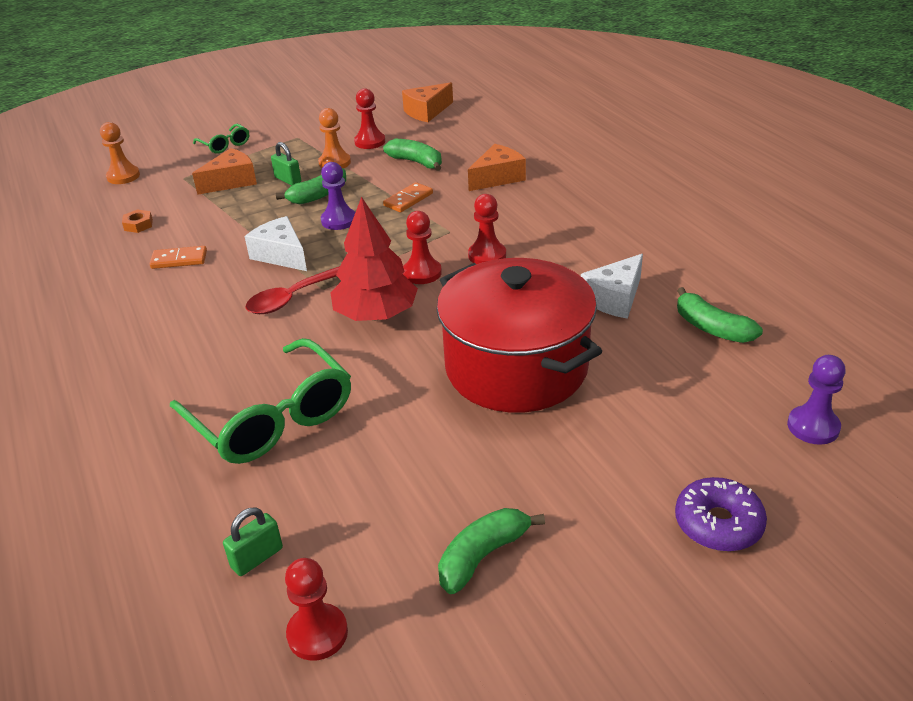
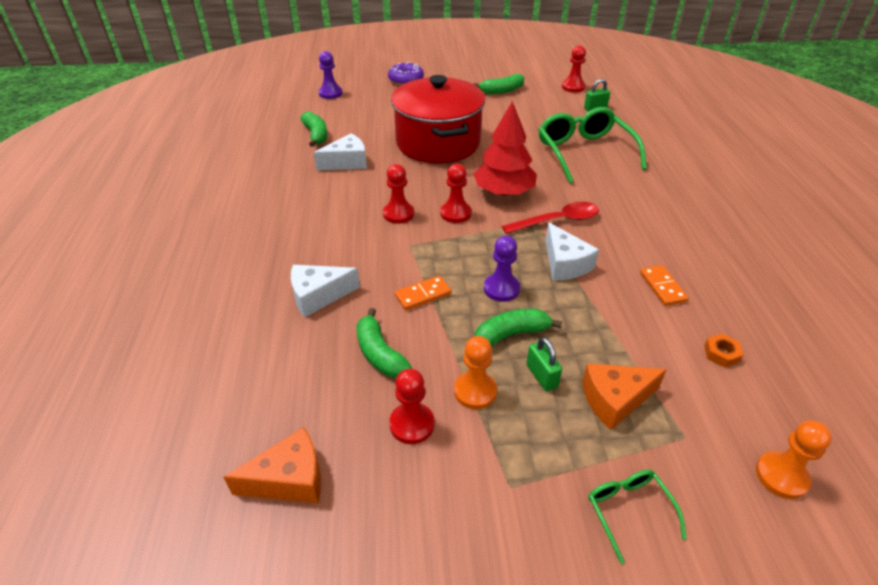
camera: 160 degrees left, 5 degrees up
orange domino [150,246,207,269] -> orange domino turned 60 degrees clockwise [640,265,689,306]
orange cheese [468,144,526,191] -> white cheese [291,265,360,317]

